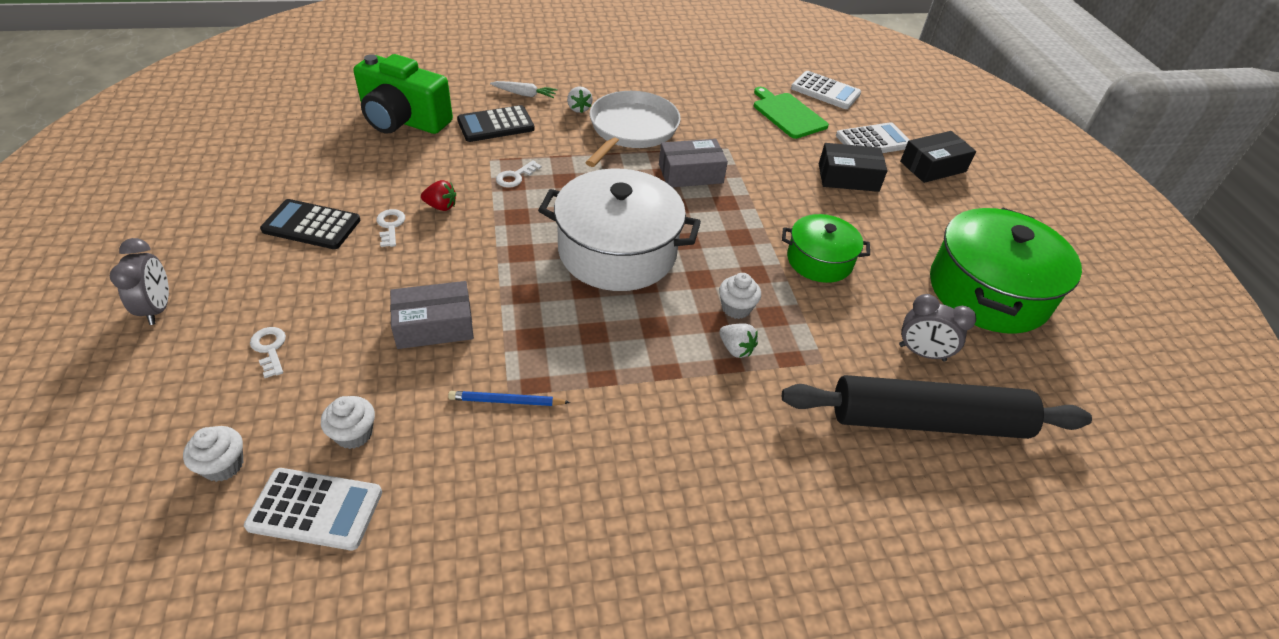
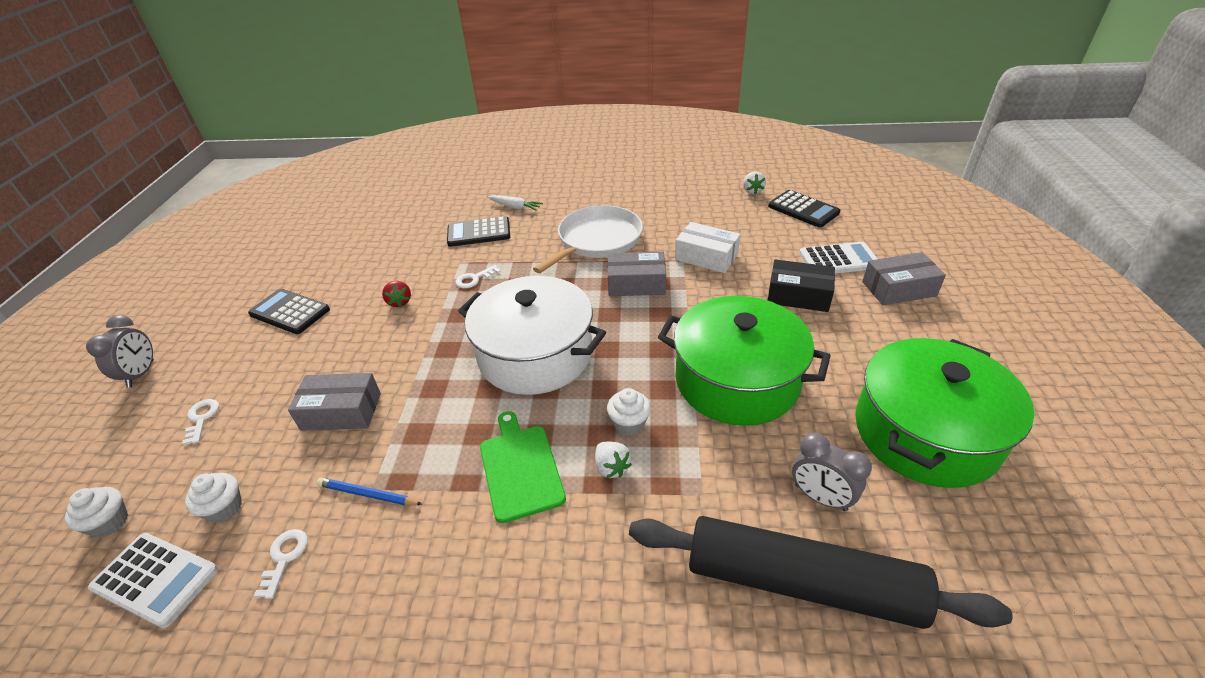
camera: 20 degrees right, 5 degrees down
green camera [354,54,453,134] -> none
white key [376,209,405,247] -> white key moved to [254,529,308,599]
red strawberry [421,180,456,211] -> red strawberry turned 45 degrees clockwise [382,281,411,307]
white strawberry [567,87,593,113] -> white strawberry moved to [743,171,766,194]
green cutting board [754,87,829,139] -> green cutting board moved to [480,411,566,523]
green pot [782,214,870,283] -> green pot [658,296,831,426], size x1.76
white calculator [791,71,861,109] -> black calculator [768,190,840,227]
black box [900,131,976,183] -> grey box [862,252,946,305]
none -> white box [675,222,741,273]

